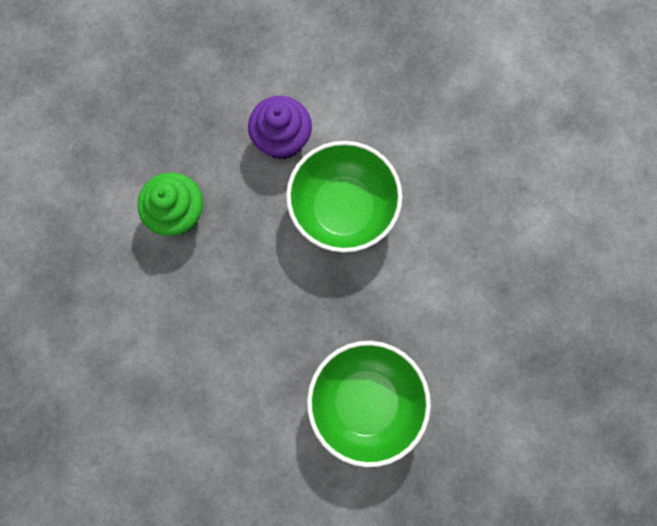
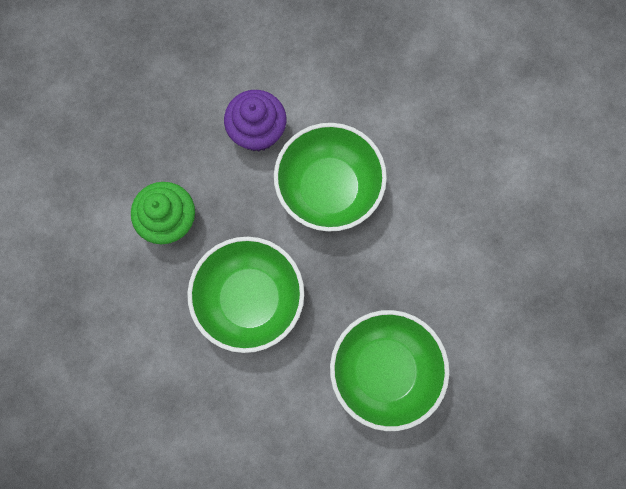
camera: 10 degrees left, 0 degrees up
none -> green bowl [187,237,304,353]

